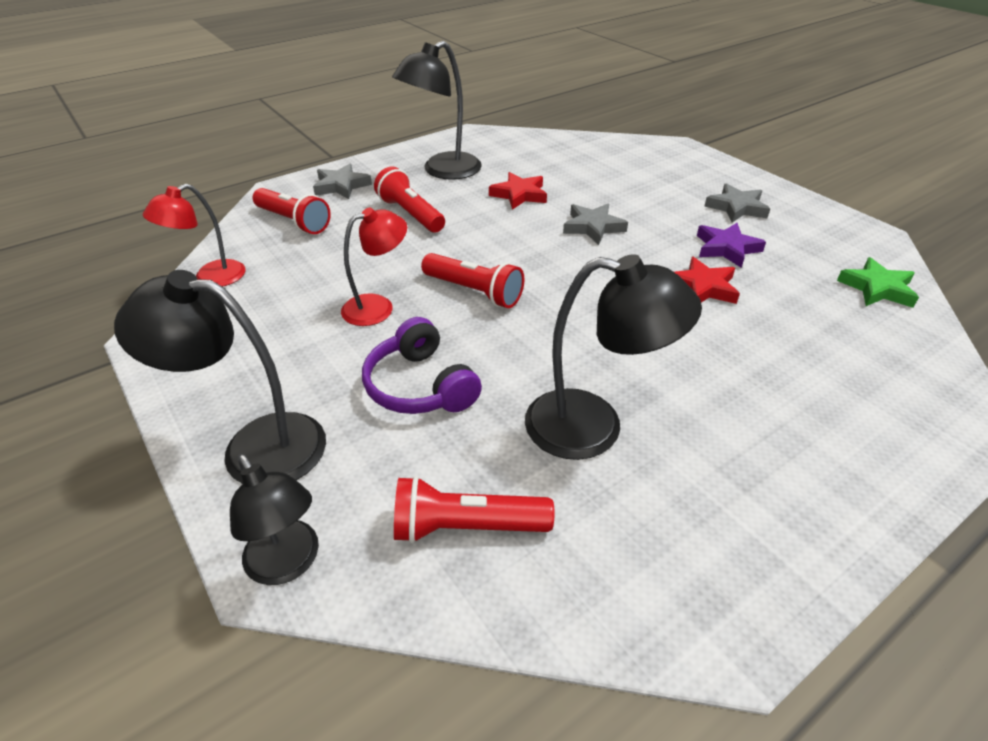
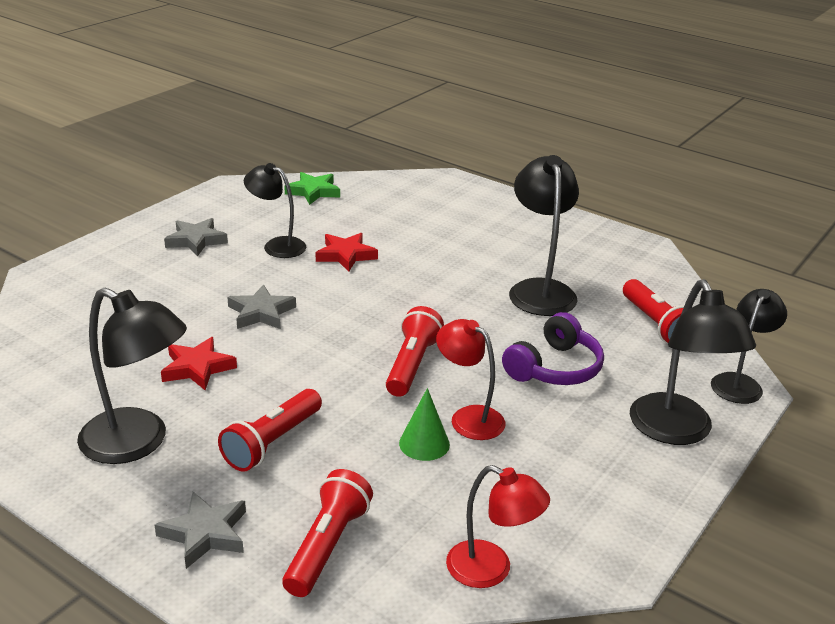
camera: 110 degrees left, 10 degrees down
purple star [697,223,766,268] -> black lamp [244,163,306,258]
none -> green cone [399,388,450,461]

